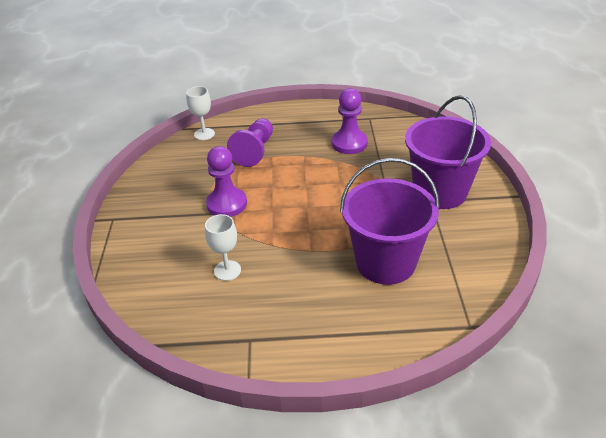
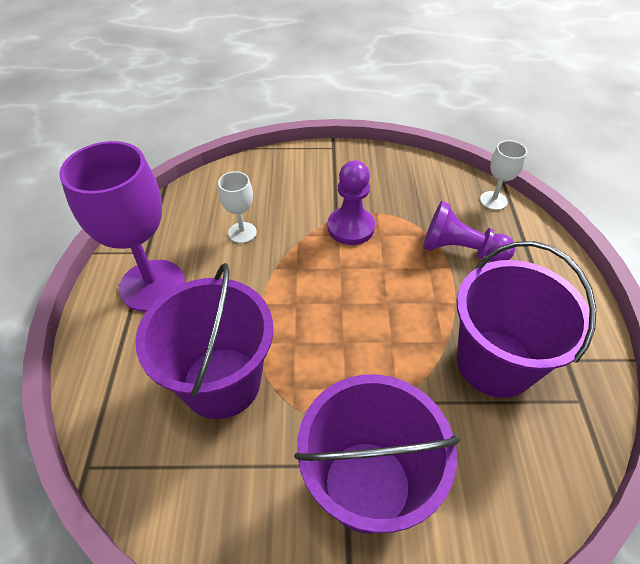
camera: 90 degrees right, 10 degrees up
purple pawn [332,88,368,154] -> purple bucket [457,241,597,398]
none -> purple goblet [59,141,185,312]

